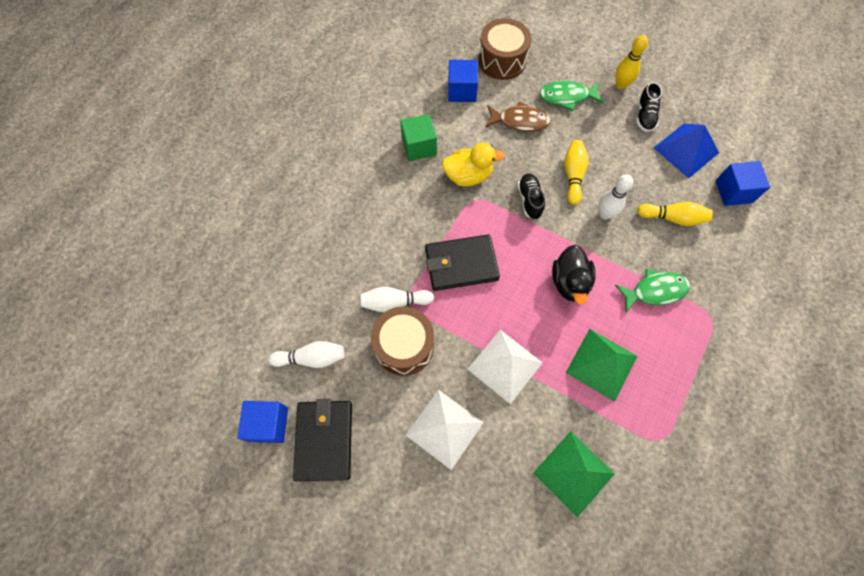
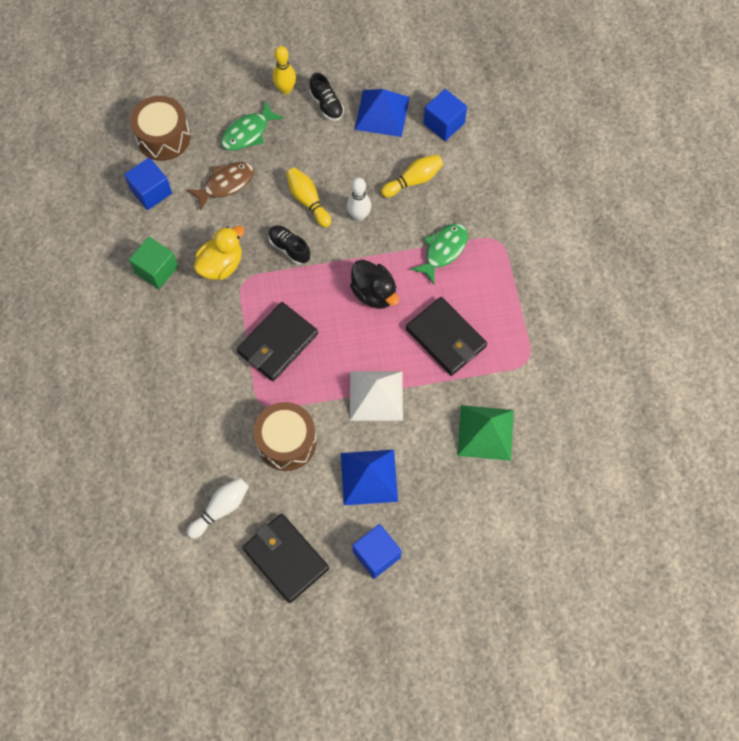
camera: 40 degrees left, 0 degrees up
blue cube [237,401,288,443] -> blue cube moved to [352,524,402,579]
white bowling pin [361,287,434,312] -> none
white pyramid [406,390,484,470] -> blue pyramid [341,450,398,505]
green pyramid [566,329,638,402] -> black wallet [406,297,487,376]

